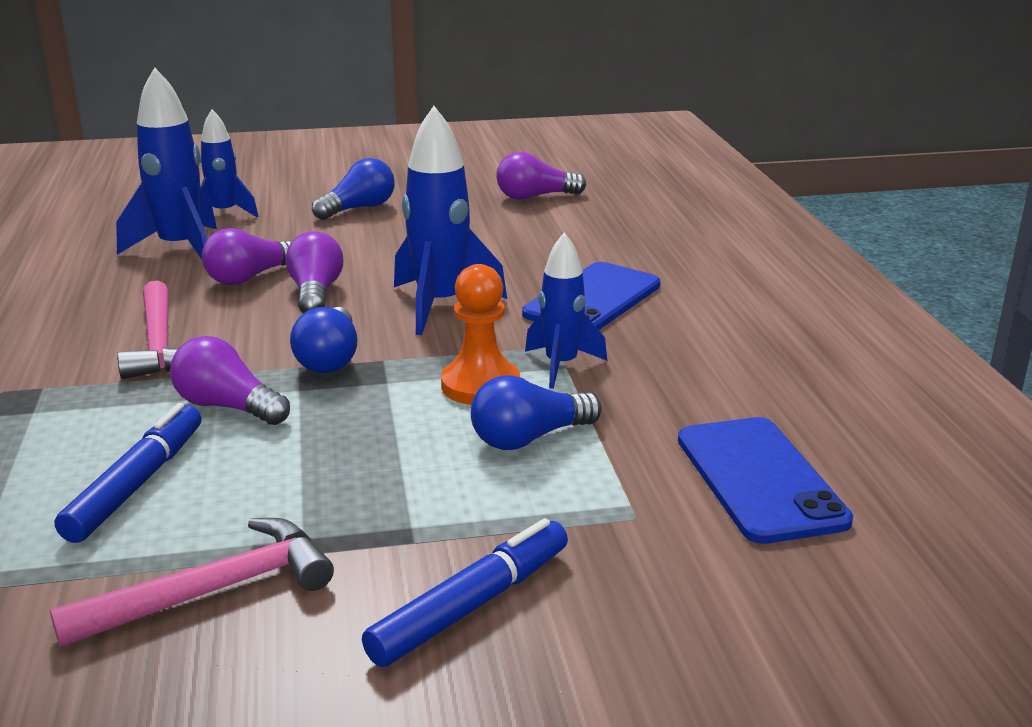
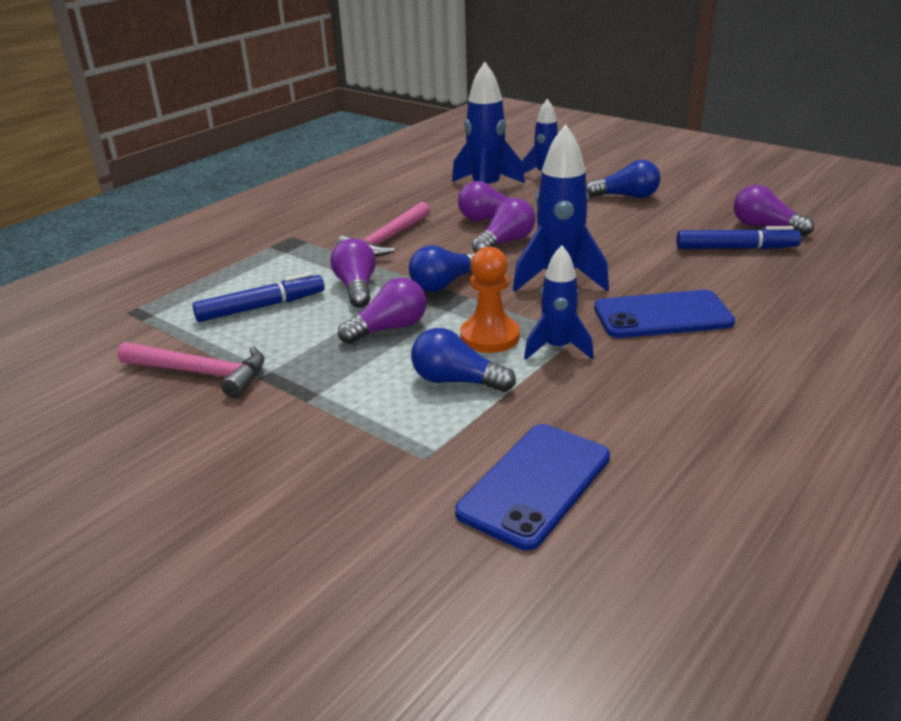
camera: 50 degrees right, 5 degrees up
blue marker [362,518,568,667] -> blue marker moved to [676,226,801,249]
none -> purple light bulb [338,278,427,344]

